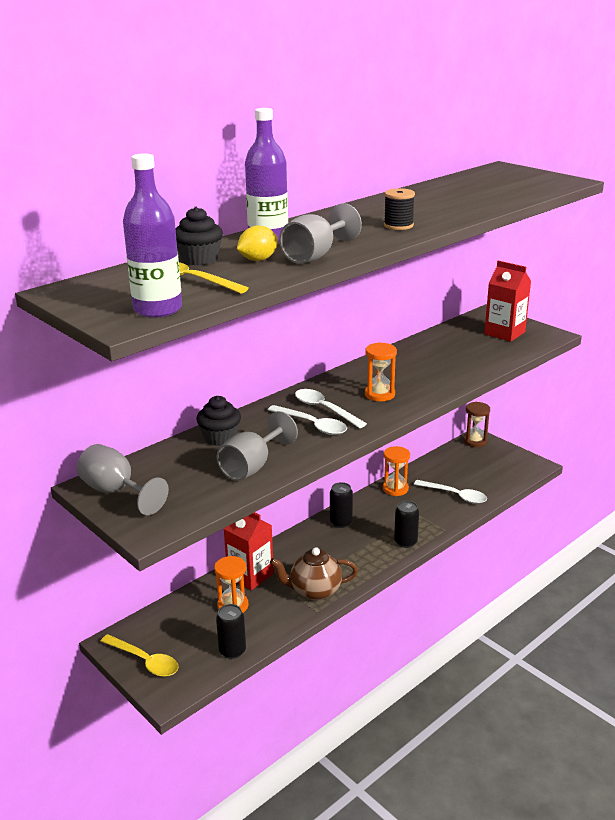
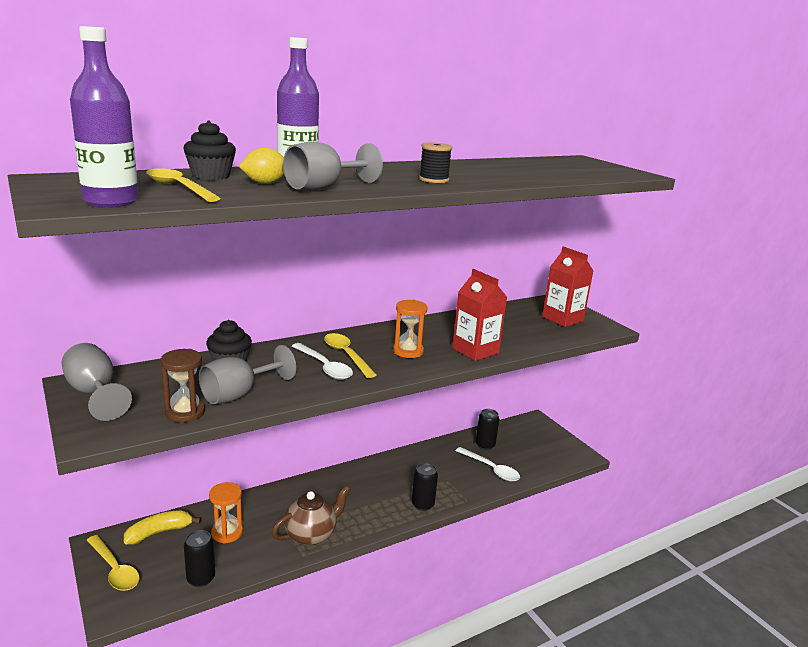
camera: 10 degrees right, 5 degrees down
red carton [223,512,274,590] -> red carton moved to [452,269,507,361]
brown teapot [270,547,358,601] -> brown teapot turned 135 degrees clockwise [272,485,350,546]
white spoon [295,389,367,428] -> yellow spoon [324,333,377,378]
black can [330,482,353,528] -> black can moved to [476,409,499,450]
orange hourglass [383,446,410,496] -> none
brown hourglass [463,402,490,447] -> brown hourglass moved to [161,349,205,422]
none -> yellow banana [124,510,201,545]

